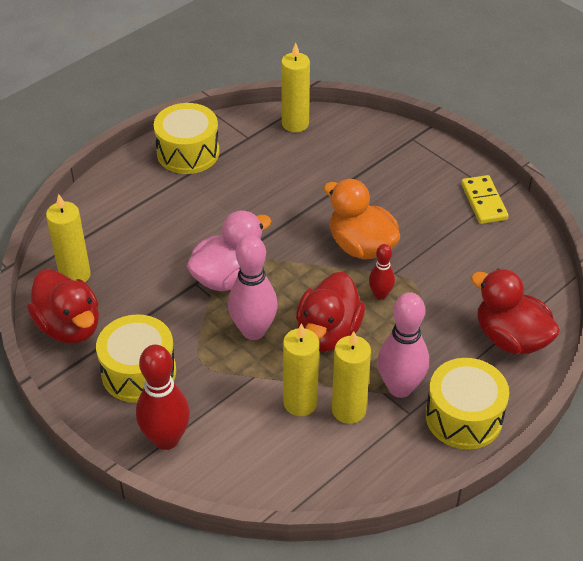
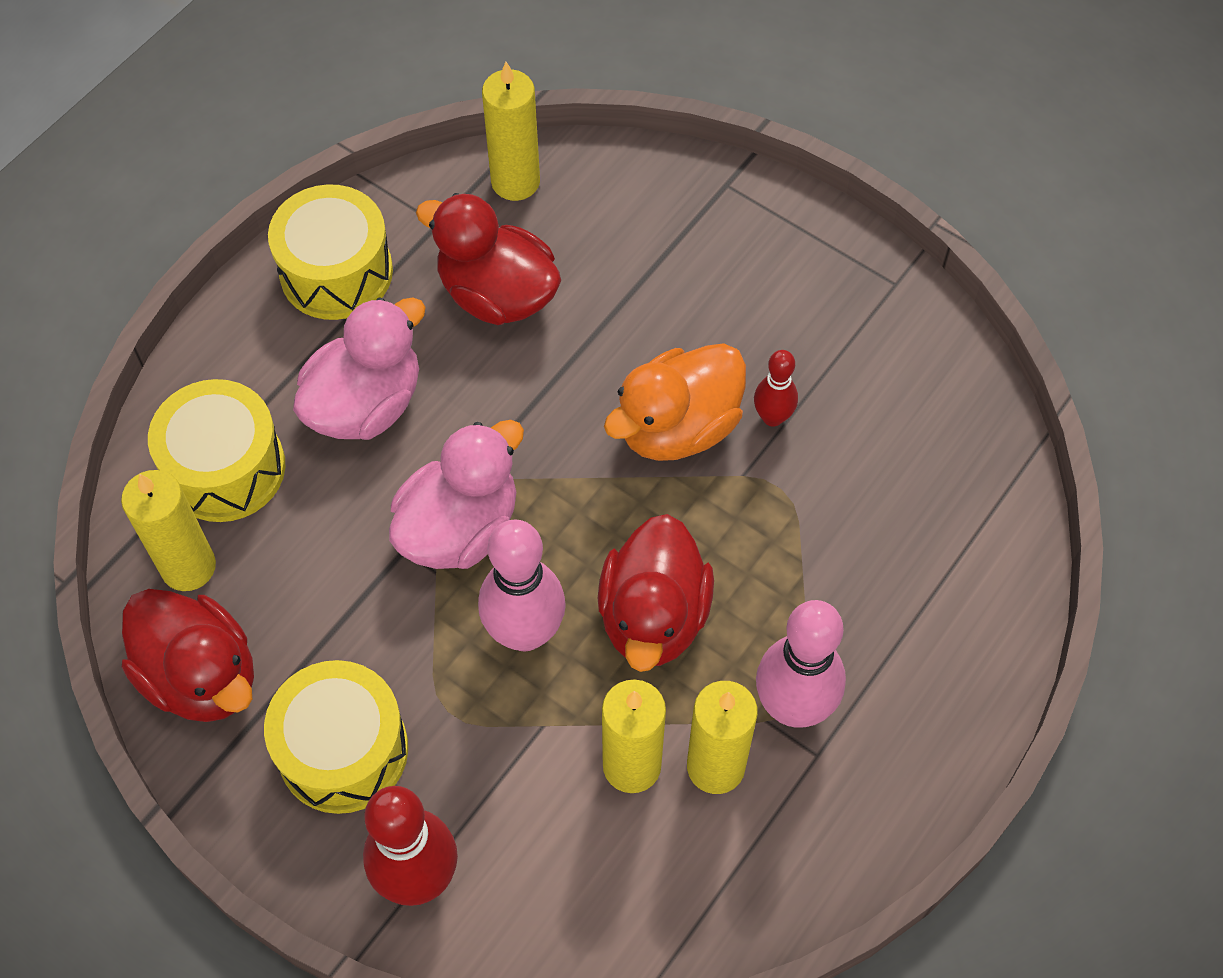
camera: 10 degrees left, 15 degrees up
orange duck [324,179,400,260] -> orange duck turned 75 degrees counterclockwise [604,343,746,461]
red bowling pin [369,244,395,300] -> red bowling pin moved to [754,350,798,426]
yellow drum [426,358,509,450] -> yellow drum moved to [148,379,285,522]
yellow domino [461,175,508,224] -> none
red duck [471,269,560,355] -> red duck moved to [416,193,561,325]
none -> pink duck [293,297,426,440]

